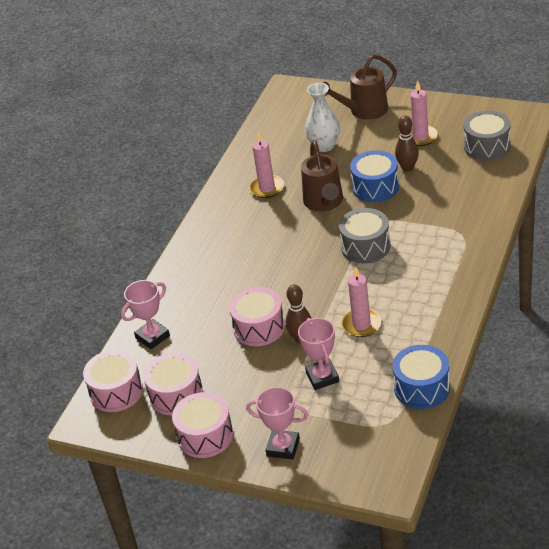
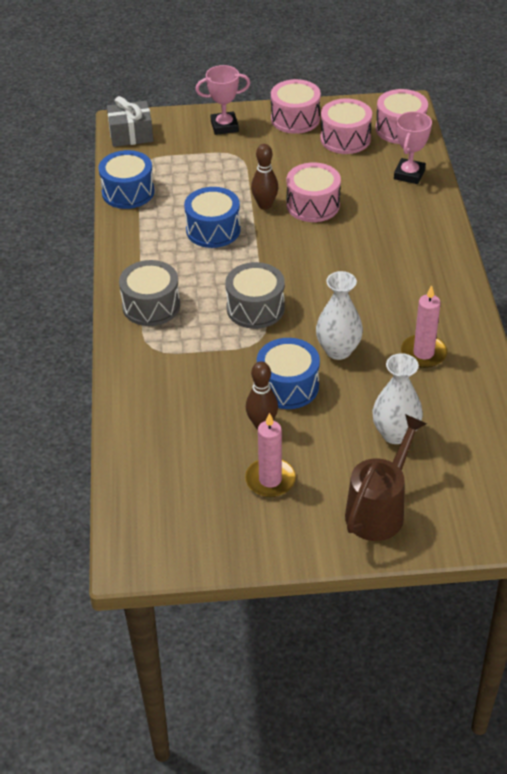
camera: 150 degrees right, 5 degrees up
pink trophy [298,318,339,390] -> none
brown watering can [301,140,343,211] -> white vase [316,271,363,360]
pink candle [342,266,382,337] -> blue drum [184,187,241,248]
grey drum [463,110,511,161] -> grey drum moved to [119,260,180,326]
none -> grey gift [107,96,153,147]

